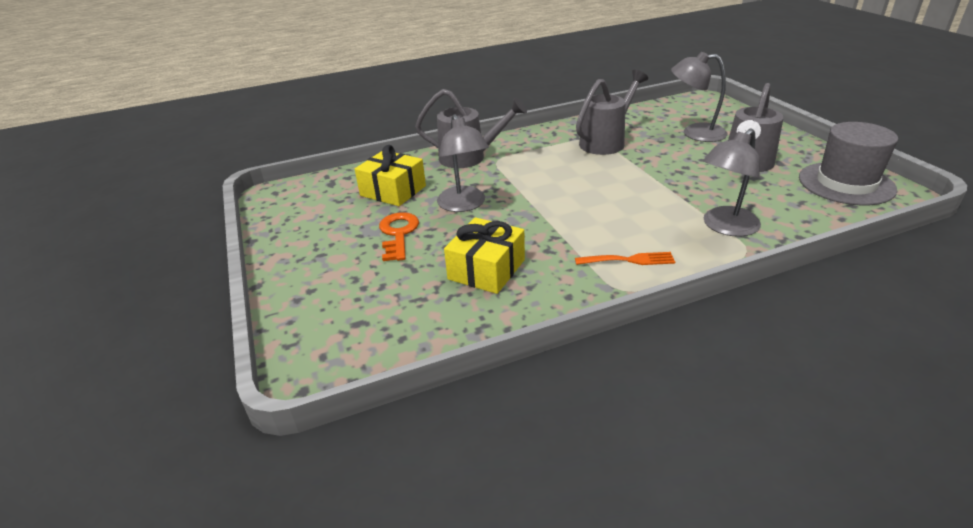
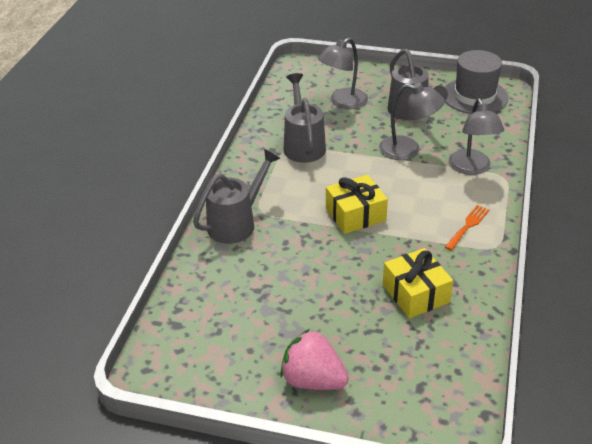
camera: 55 degrees left, 5 degrees up
yellow gift [355,145,426,206] -> yellow gift moved to [326,175,388,234]
orange key [379,212,419,261] -> none
grey lamp [437,114,489,212] -> grey lamp moved to [379,83,445,160]
none -> pink strawberry [280,329,349,390]

